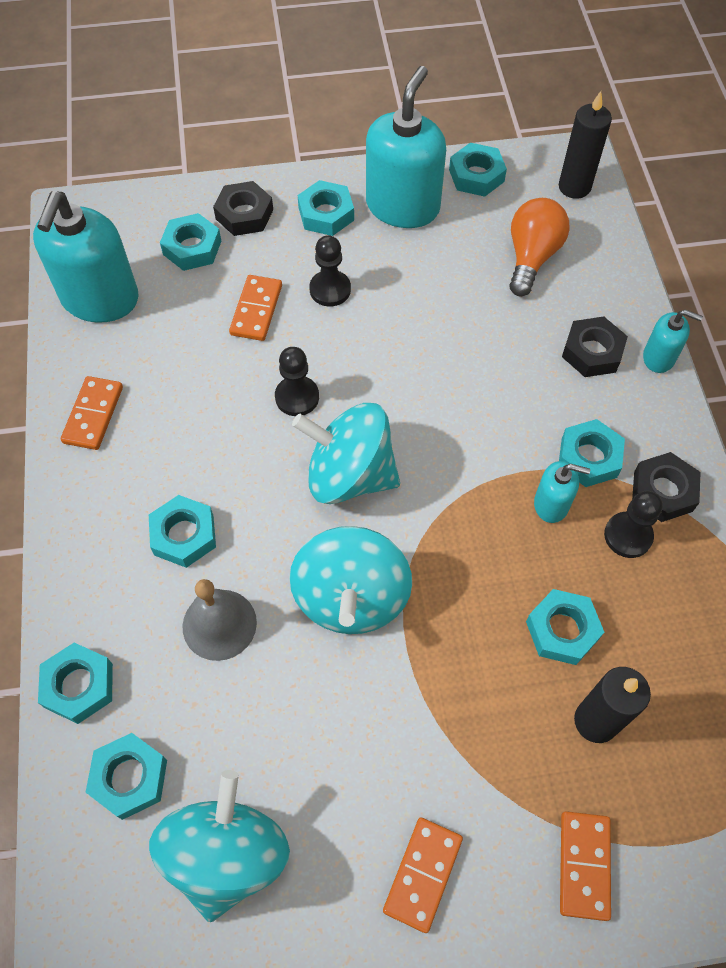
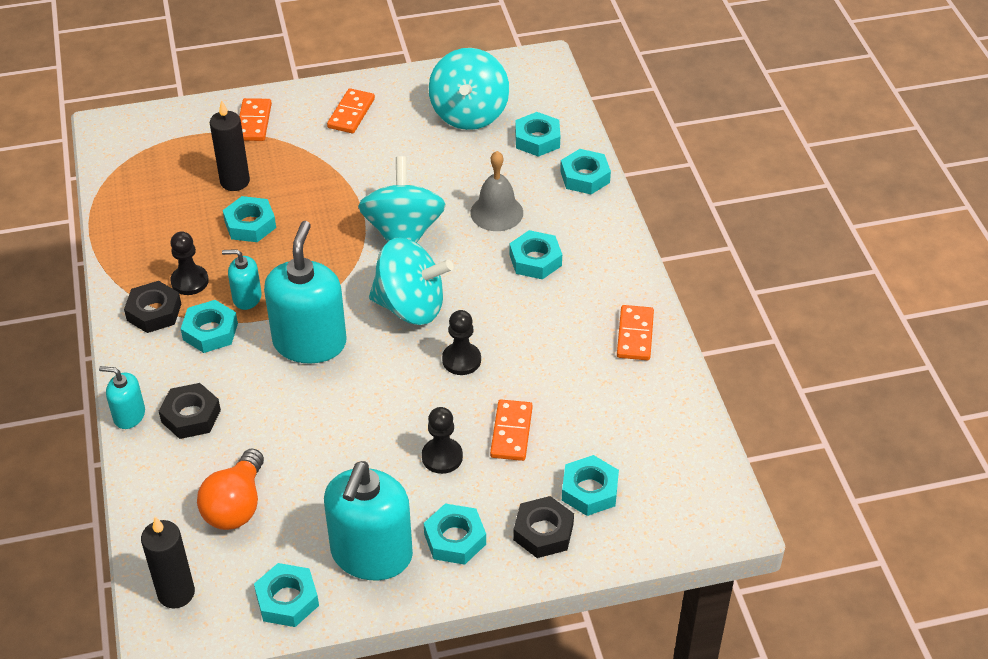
camera: 175 degrees right, 15 degrees down
turquoise soap dispenser [33,191,139,323] -> turquoise soap dispenser moved to [264,221,347,364]

